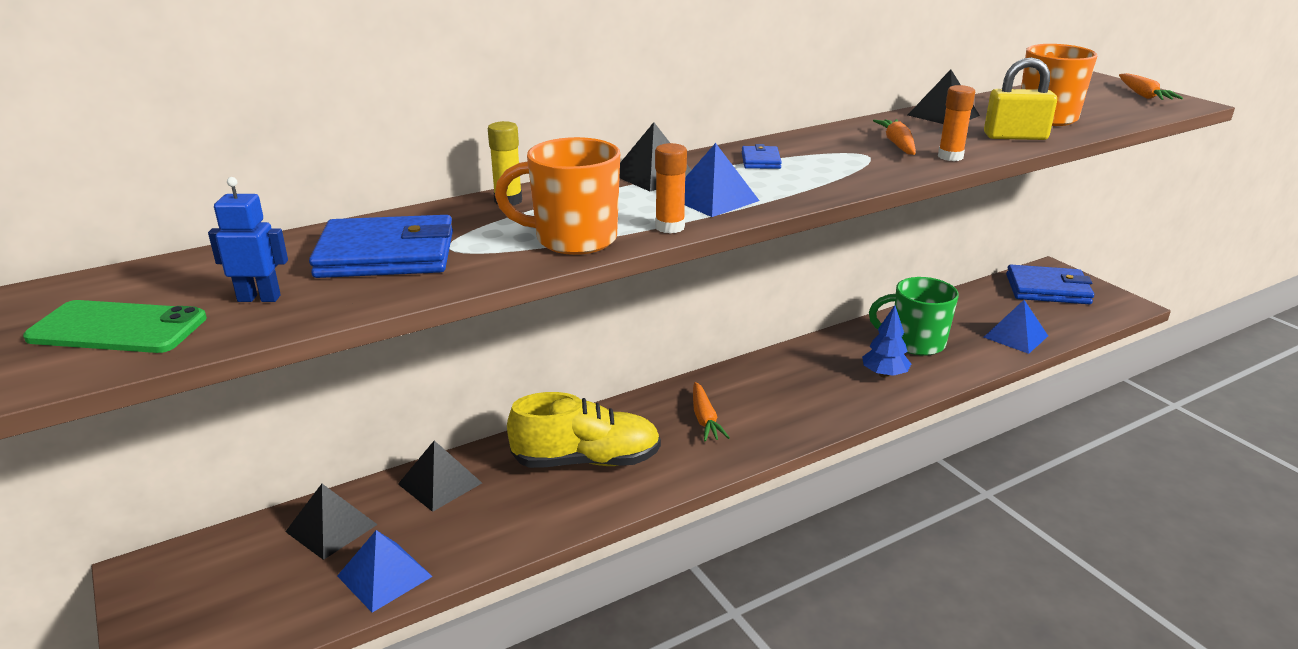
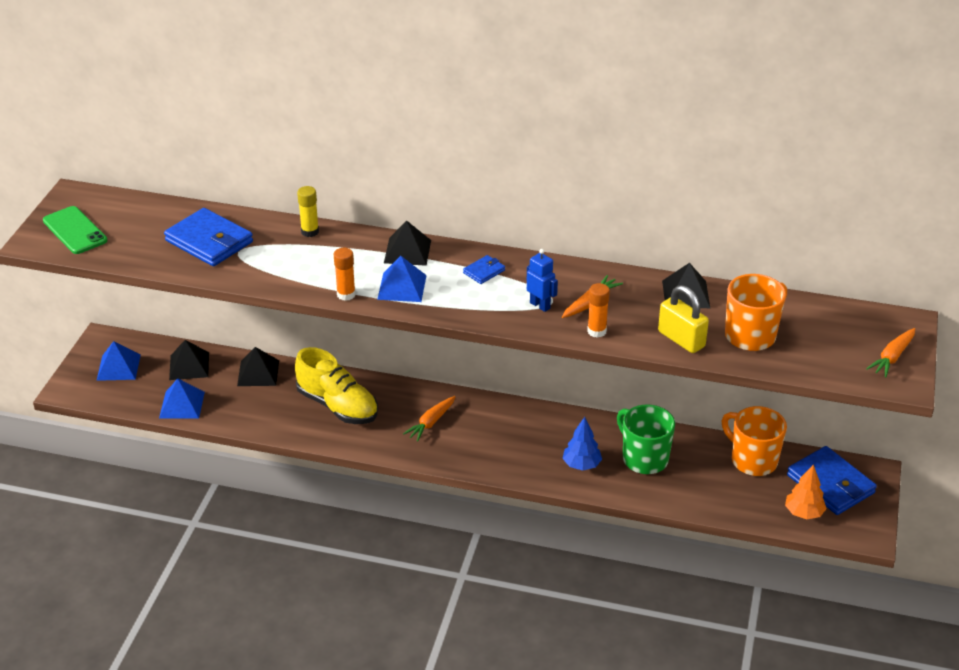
camera: 45 degrees right, 10 degrees up
blue robot [208,177,288,302] -> blue robot moved to [527,249,558,312]
orange mug [495,137,620,255] -> orange mug moved to [722,406,787,476]
blue pyramid [984,300,1048,354] -> blue pyramid moved to [96,341,141,381]
none -> orange tree [785,464,827,519]

